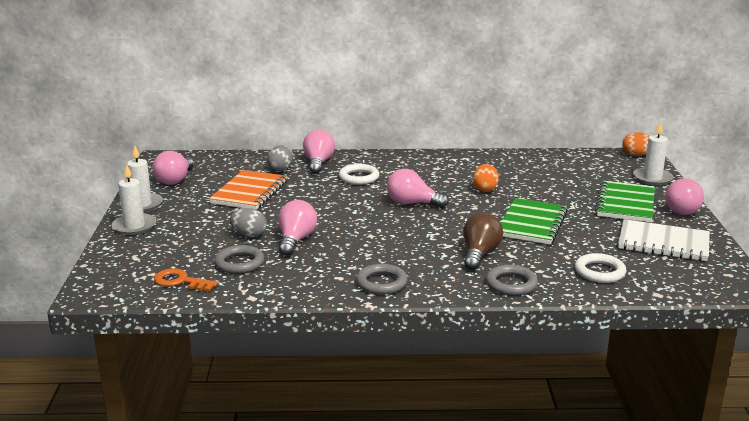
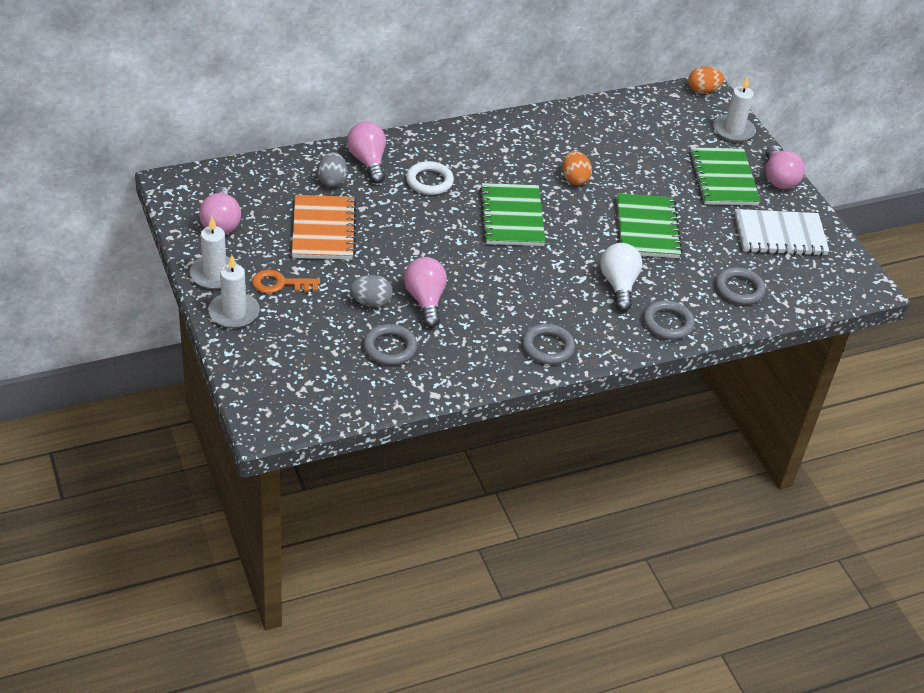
camera: 25 degrees left, 20 degrees up
orange key [154,268,218,292] -> orange key moved to [252,270,320,293]
pink light bulb [387,169,448,208] -> green notebook [480,183,545,246]
brown light bulb [463,213,503,270] -> white light bulb [600,243,642,312]
white ring [575,253,626,283] -> grey ring [715,267,766,305]

